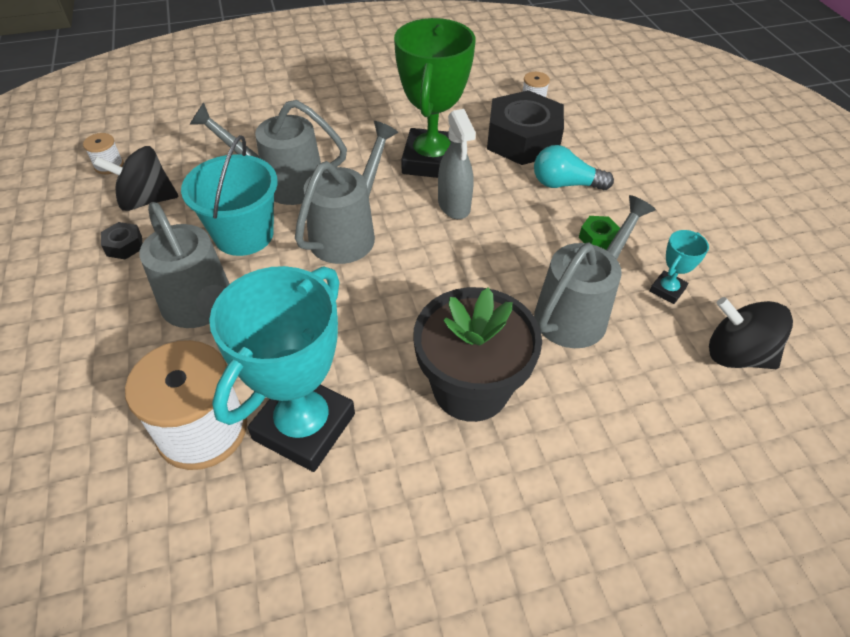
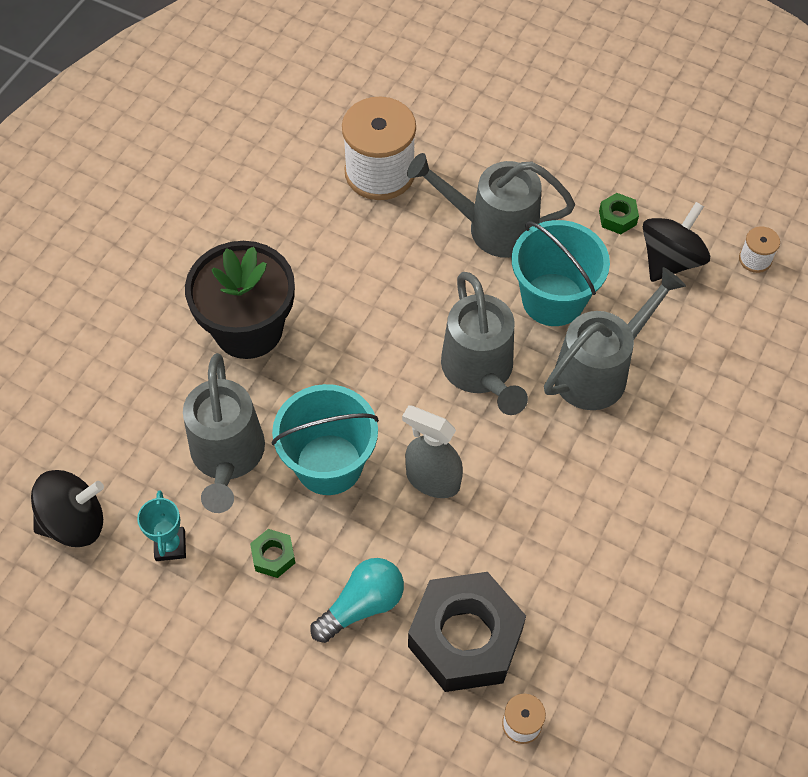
camera: 135 degrees right, 10 degrees up
black nut [101,222,143,259] -> green nut [599,193,639,234]
turquoise trophy [209,266,355,472] -> none
green trophy [394,18,476,178] -> none
none -> turquoise bucket [272,384,379,495]

